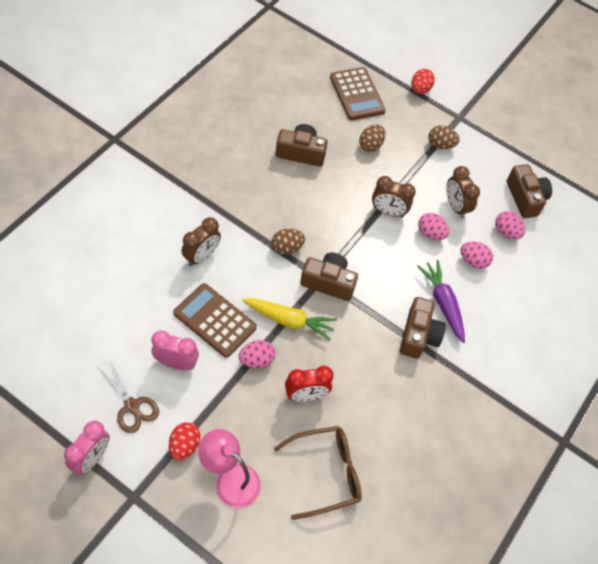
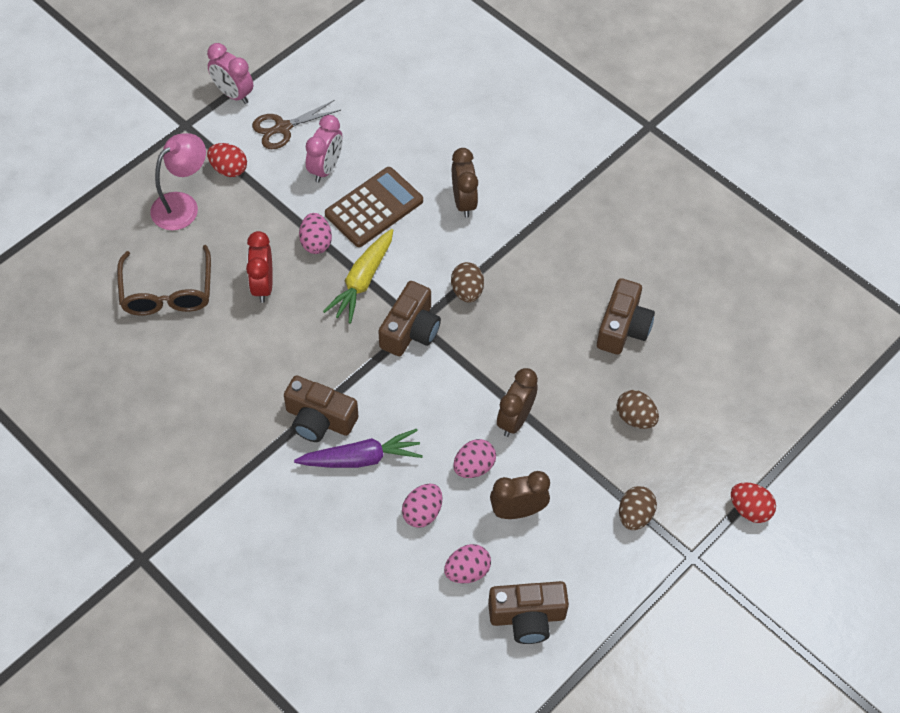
camera: 105 degrees right, 0 degrees up
brown clock [181,217,221,267] -> brown clock turned 150 degrees counterclockwise [452,148,478,218]
brown calculator [330,67,386,120] -> none

